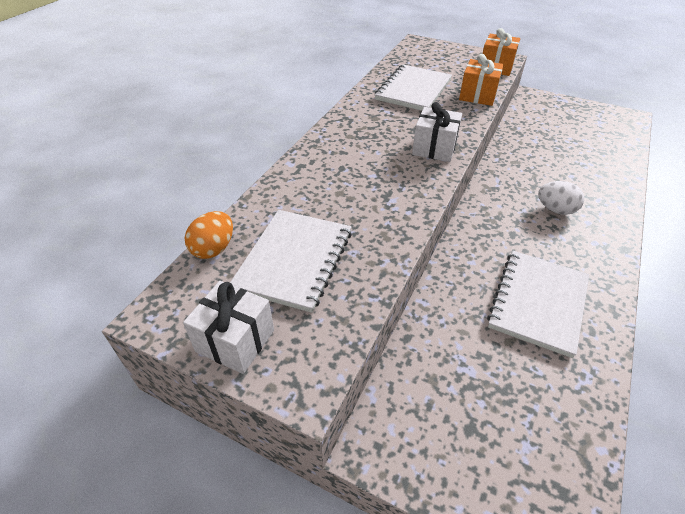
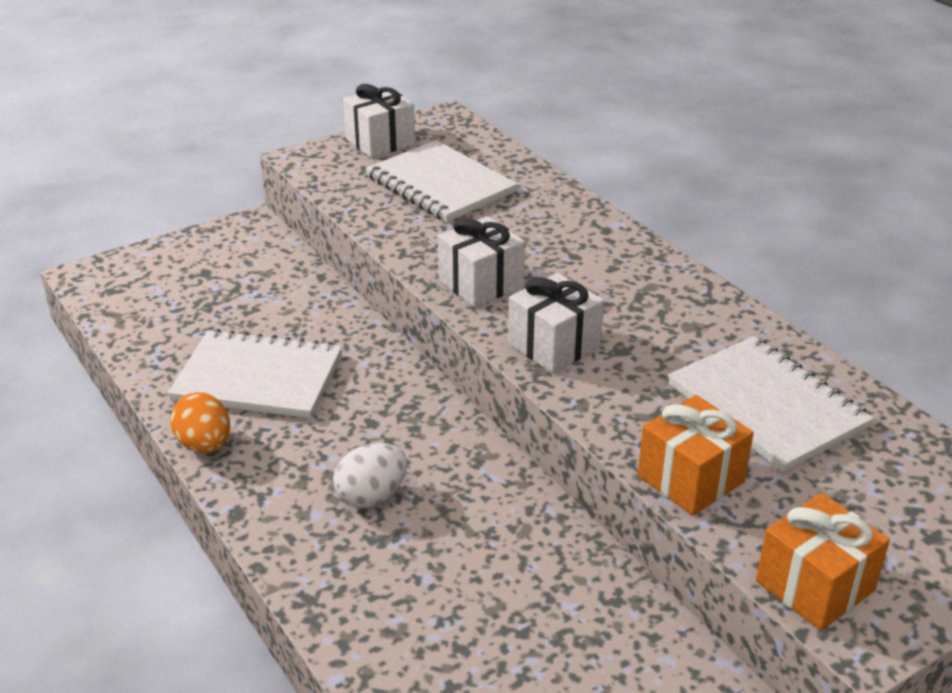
camera: 120 degrees right, 10 degrees down
orange egg [185,211,233,259] -> orange egg moved to [170,392,230,453]
white notebook [487,251,589,358] -> white notebook turned 45 degrees counterclockwise [167,329,342,418]
none -> white gift [438,216,525,307]

